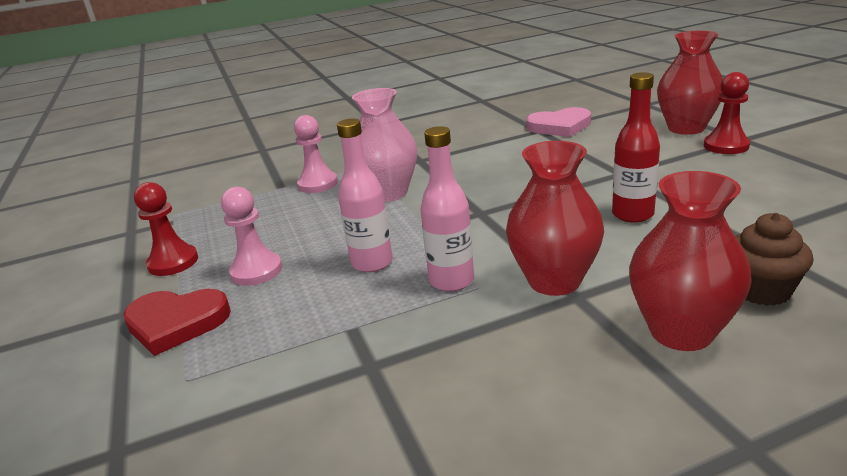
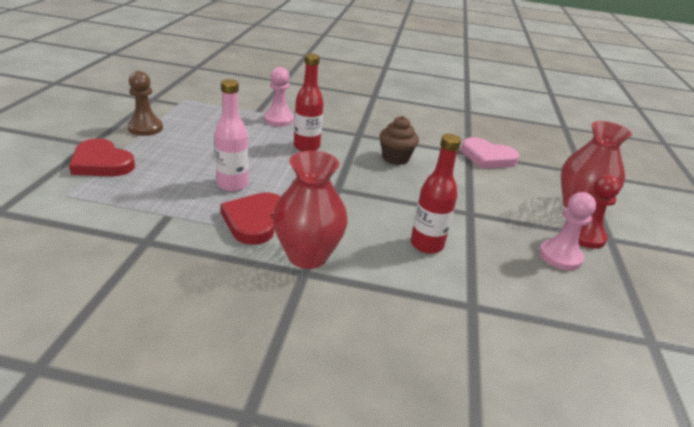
camera: 25 degrees right, 5 degrees up
red pawn [134,182,198,276] -> brown pawn [127,71,163,136]
pink pawn [221,187,282,286] -> pink pawn moved to [539,192,596,270]
pink vase [352,88,417,202] -> red bottle [294,54,324,151]
pink bottle [420,126,474,292] -> red heart [221,192,280,245]
red vase [629,171,752,351] -> none
brown cupcake [735,213,813,306] -> brown cupcake moved to [379,116,419,165]

